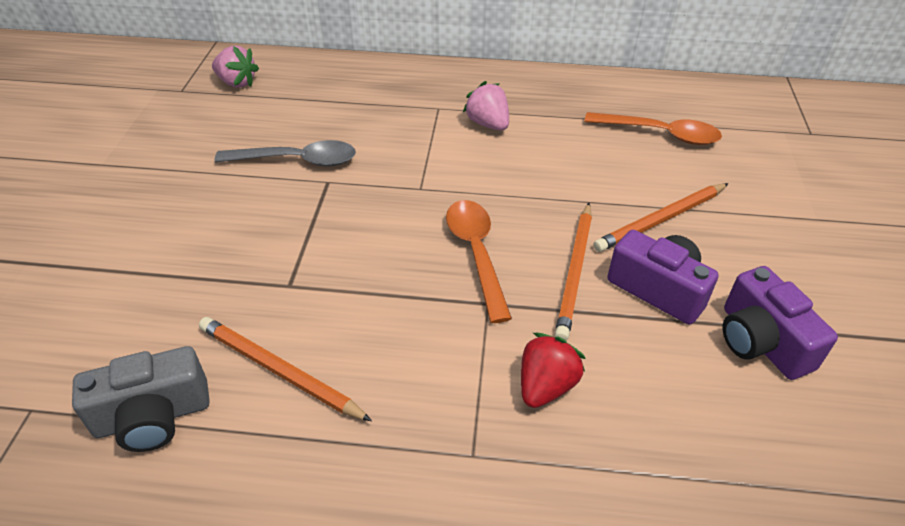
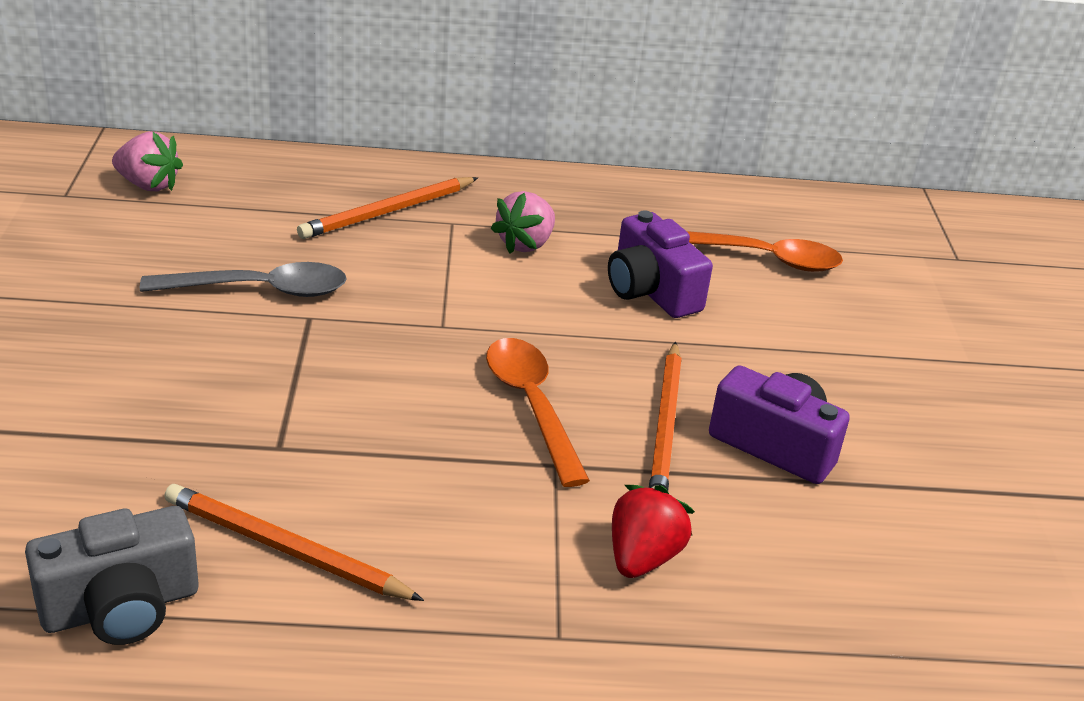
camera: 10 degrees left, 10 degrees down
pink strawberry [463,81,509,130] -> pink strawberry turned 105 degrees counterclockwise [491,191,555,254]
orange pencil [594,183,729,252] -> orange pencil moved to [297,177,478,239]
purple camera [723,266,838,380] -> purple camera moved to [608,210,713,318]

